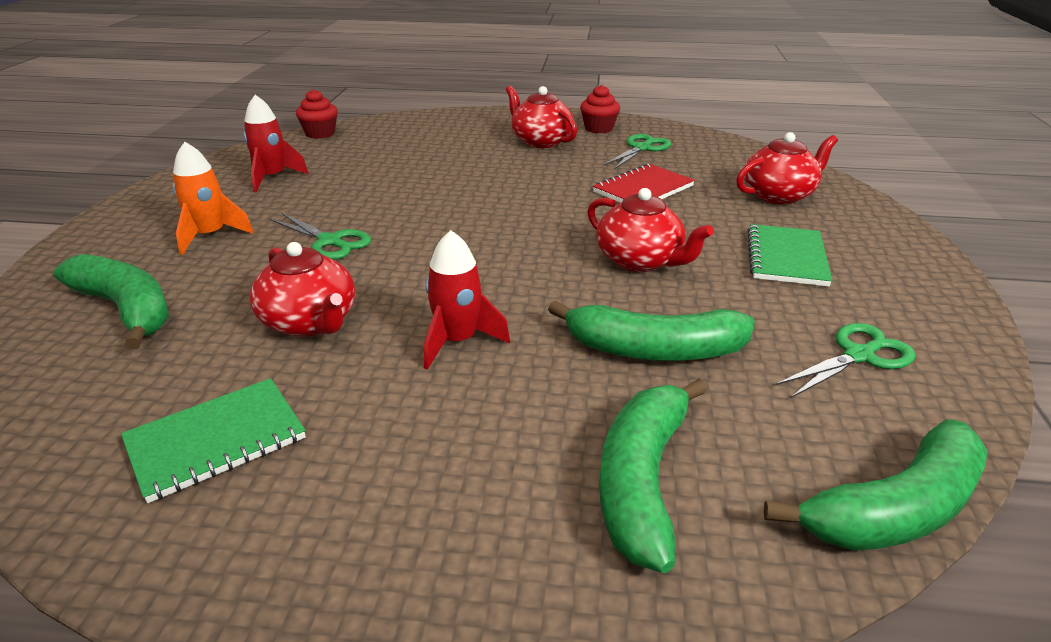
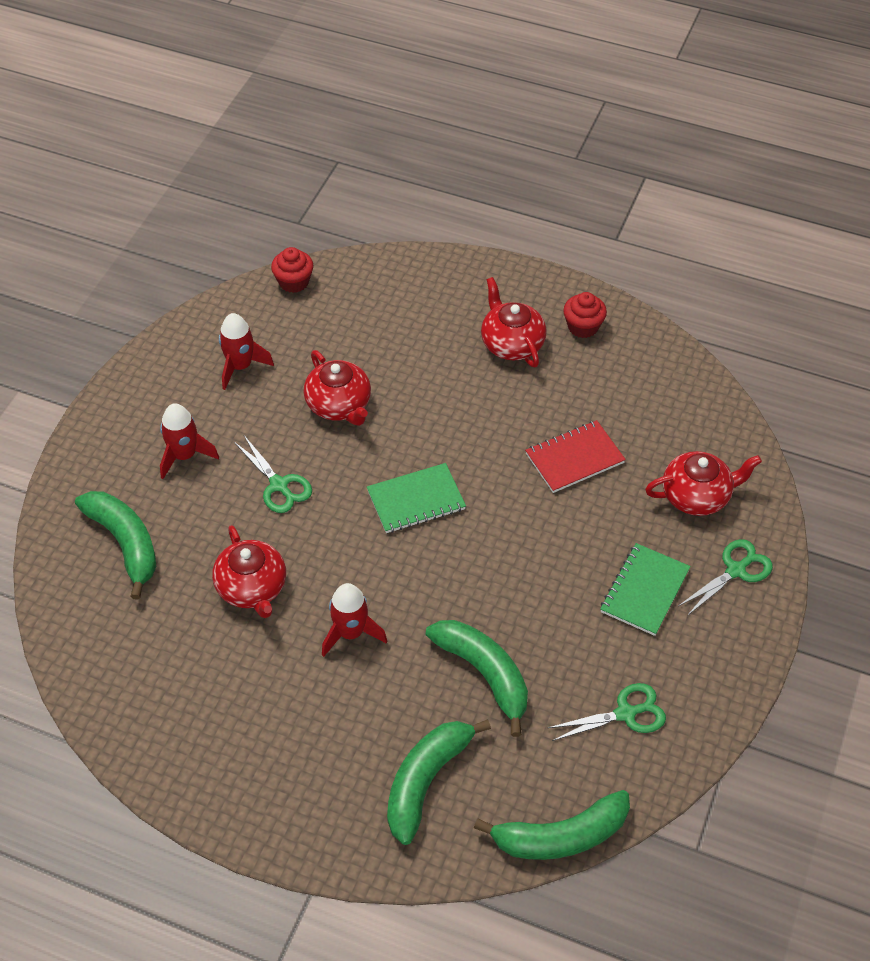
camera: 15 degrees right, 20 degrees up
green notebook [121,378,306,503] -> green notebook moved to [367,463,466,533]
orange rocket [173,142,254,255] -> red rocket [160,403,219,479]
green banana [548,300,755,361] -> green banana turned 150 degrees counterclockwise [426,620,528,737]
red teapot [587,188,714,272] -> red teapot moved to [304,350,371,426]
green scissors [604,134,671,169] -> green scissors moved to [678,539,773,616]

